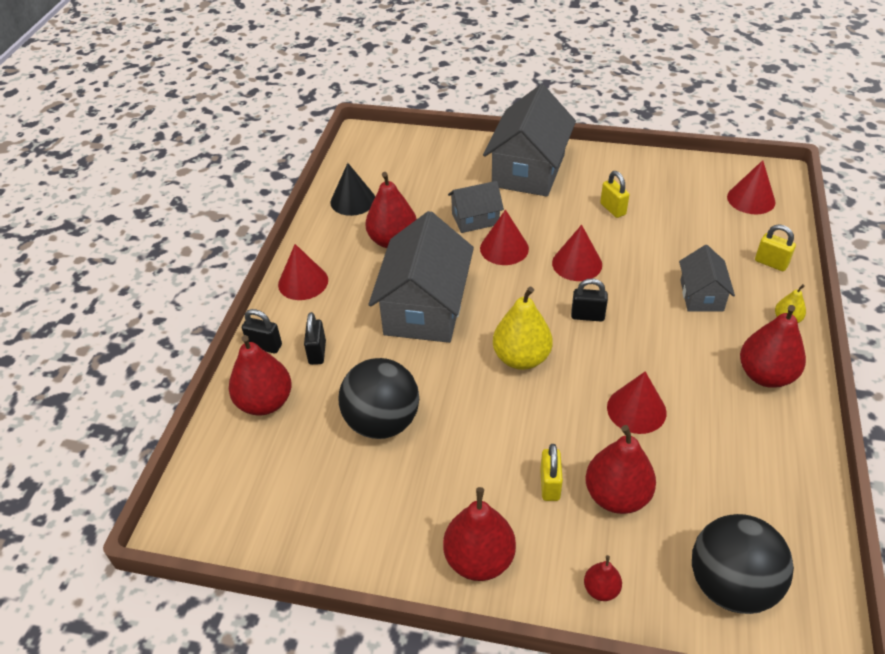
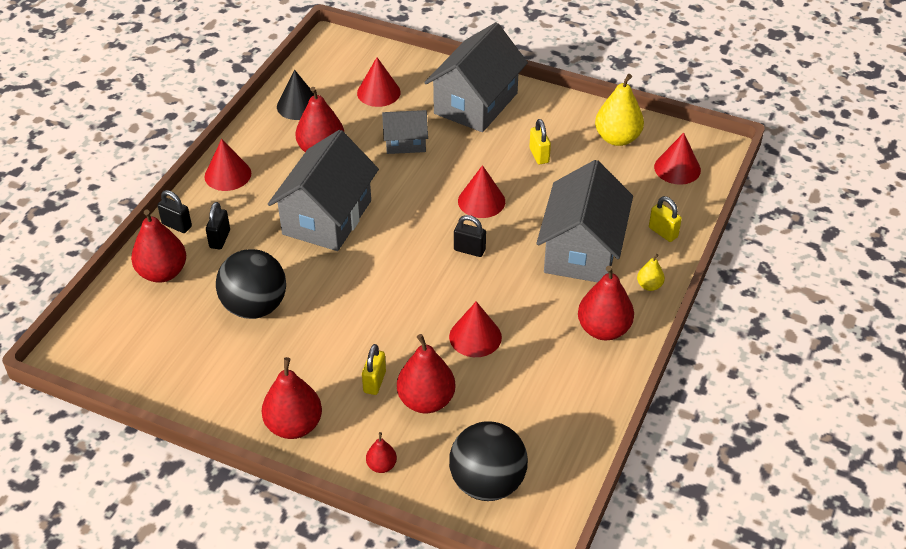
camera: 10 degrees right, 0 degrees up
red cone [480,210,529,265] -> red cone moved to [357,57,401,107]
yellow pear [493,287,553,370] -> yellow pear moved to [595,74,644,146]
grey house [679,245,735,312] -> grey house [536,160,633,282], size x1.89

